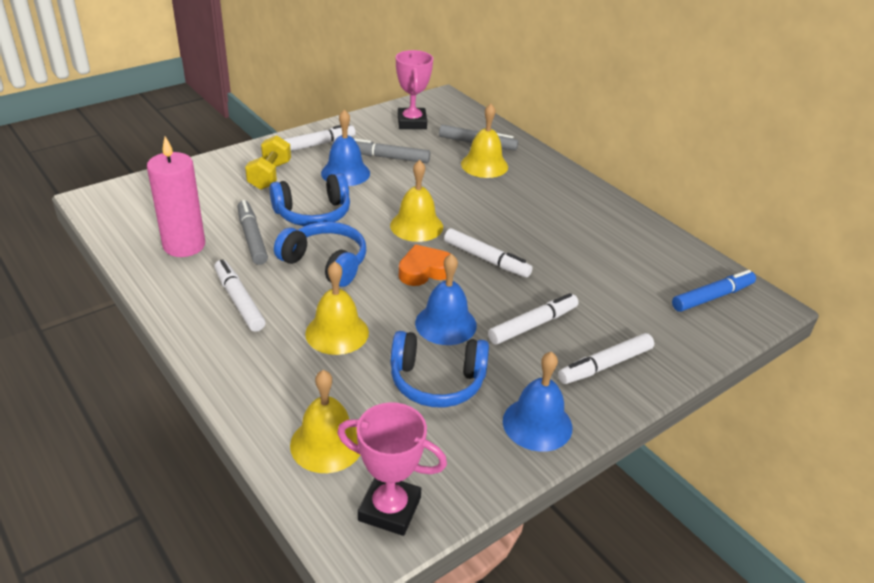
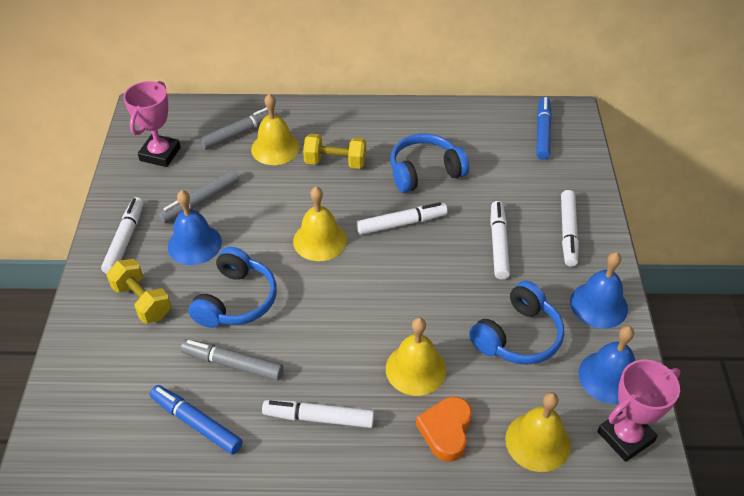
camera: 50 degrees left, 10 degrees up
pink candle [147,136,205,257] -> blue marker [150,385,243,455]
blue headphones [274,222,366,287] -> blue headphones moved to [390,134,469,193]
pink trophy [396,50,433,129] -> pink trophy turned 75 degrees clockwise [123,81,181,167]
orange heart [399,244,450,286] -> orange heart moved to [416,397,472,462]
blue bell [415,253,477,345] -> blue bell moved to [578,326,635,404]
none -> yellow dumbbell [303,133,366,169]

